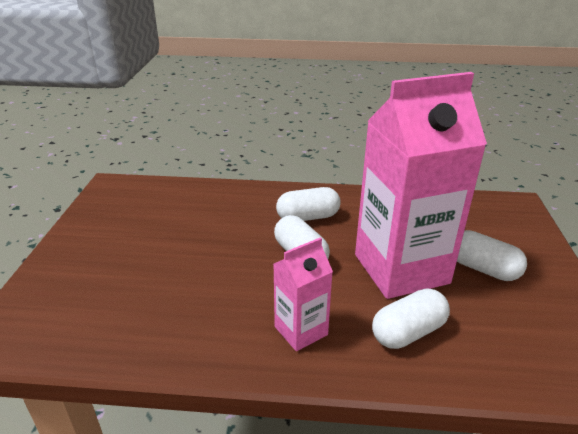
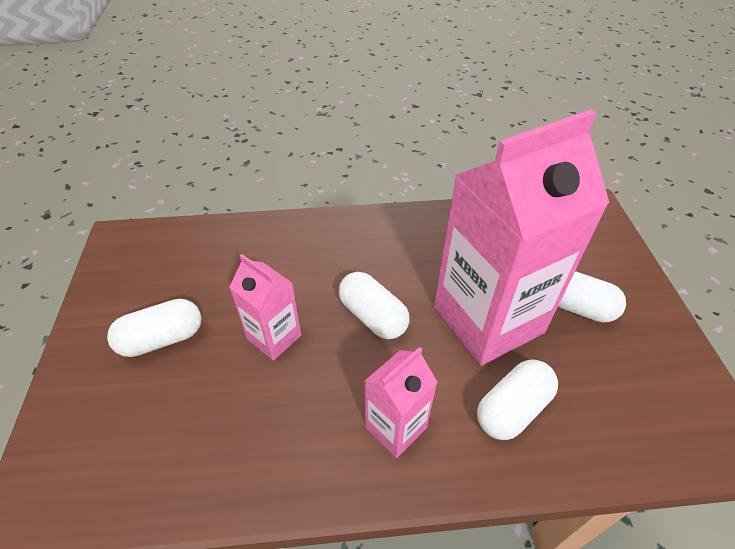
camera: 10 degrees left, 15 degrees up
white capsule [276,187,341,221] -> white capsule moved to [107,299,202,357]
none -> pink carton [229,254,302,361]

